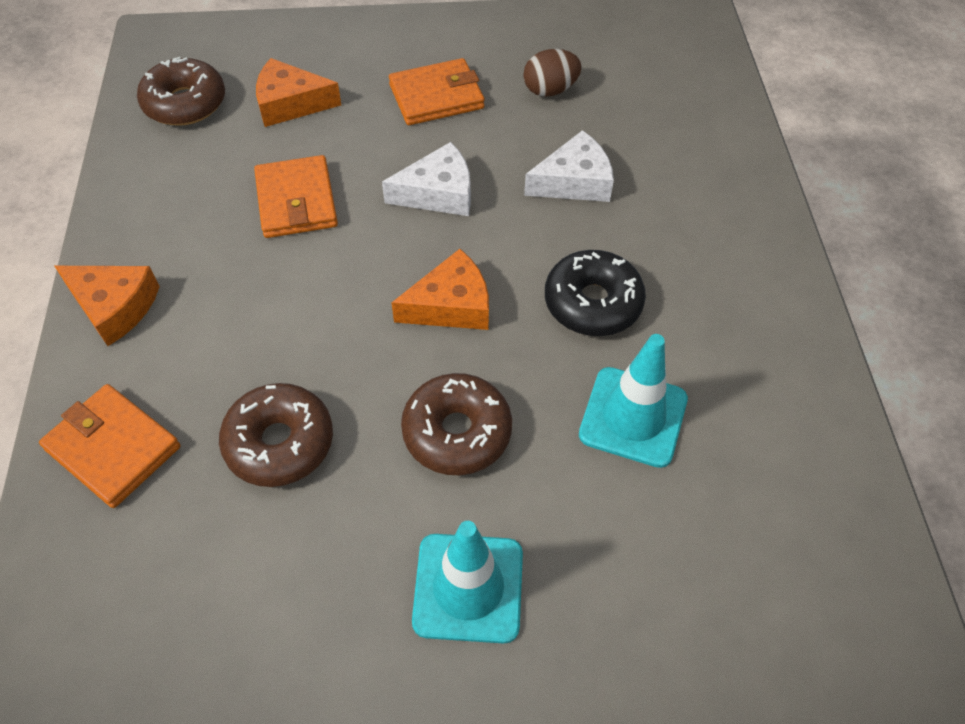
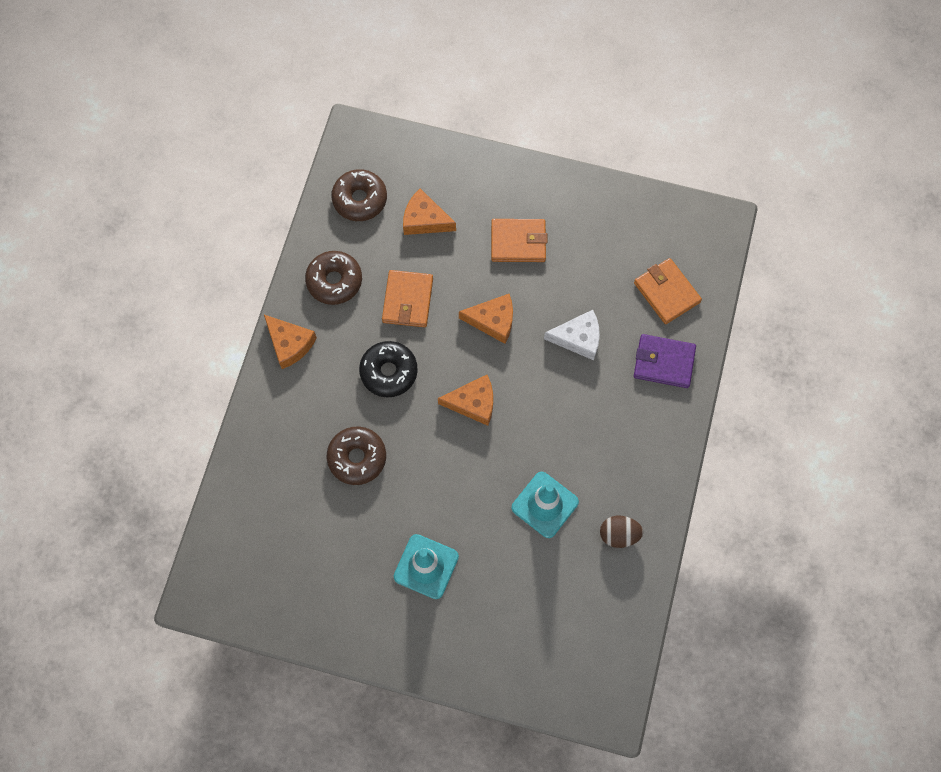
camera: 20 degrees right, 15 degrees up
orange wallet [39,384,180,508] -> orange wallet moved to [634,258,702,324]
white cheese [382,142,471,216] -> orange cheese [459,294,513,344]
brown donut [401,373,512,475] -> brown donut moved to [305,251,362,305]
brown egg [523,49,582,97] -> brown egg moved to [600,516,643,548]
black donut [545,250,646,336] -> black donut moved to [359,341,418,397]
none -> purple wallet [634,334,696,388]

